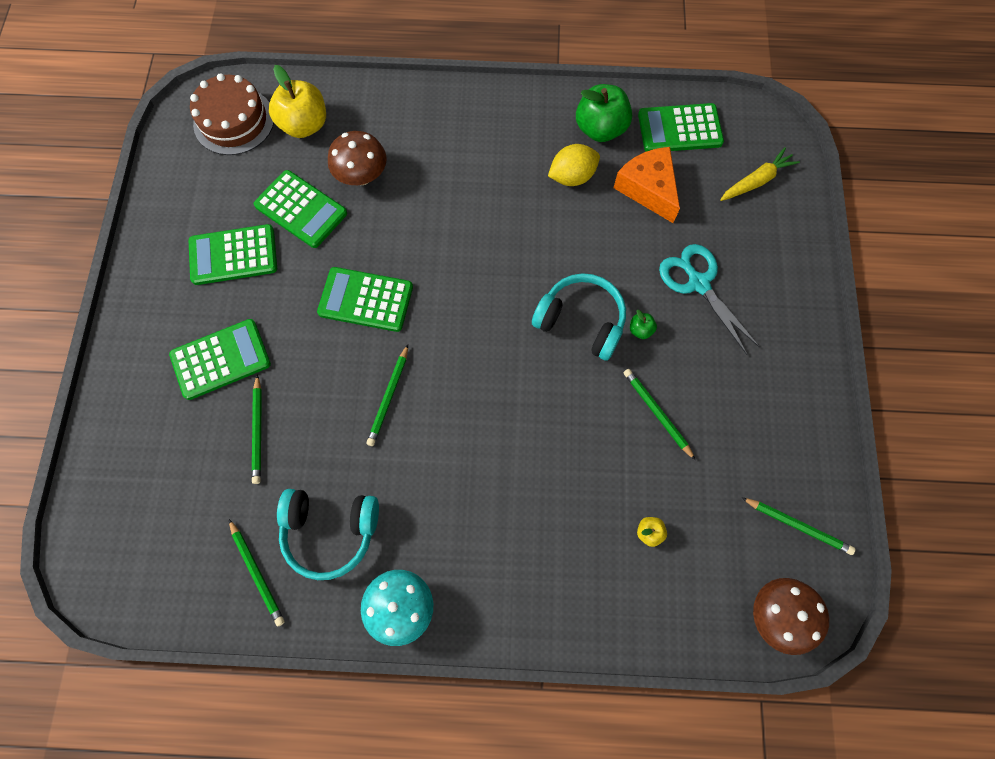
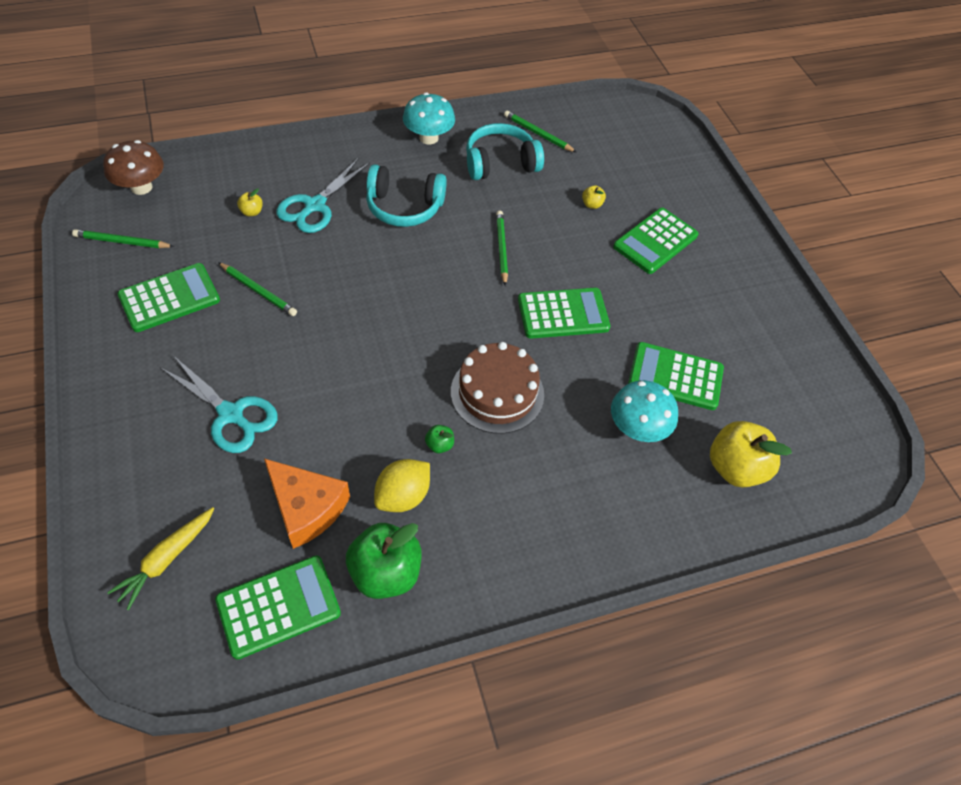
camera: 155 degrees right, 15 degrees down
green calculator [188,224,277,285] -> green calculator moved to [118,263,220,332]
brown cake [190,73,274,155] -> brown cake moved to [451,342,544,434]
green pencil [252,374,262,484] -> yellow apple [582,185,606,209]
brown mushroom [328,131,387,185] -> turquoise mushroom [611,380,678,442]
turquoise headphones [532,273,626,361] -> turquoise headphones moved to [366,164,447,227]
green apple [630,310,657,339] -> green apple moved to [425,425,454,453]
none -> turquoise scissors [276,158,370,233]

